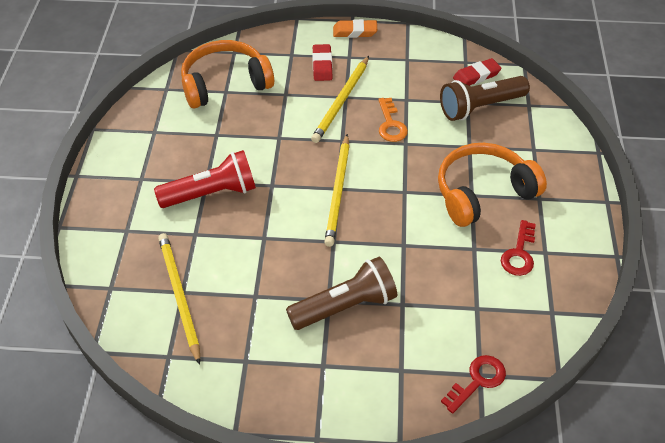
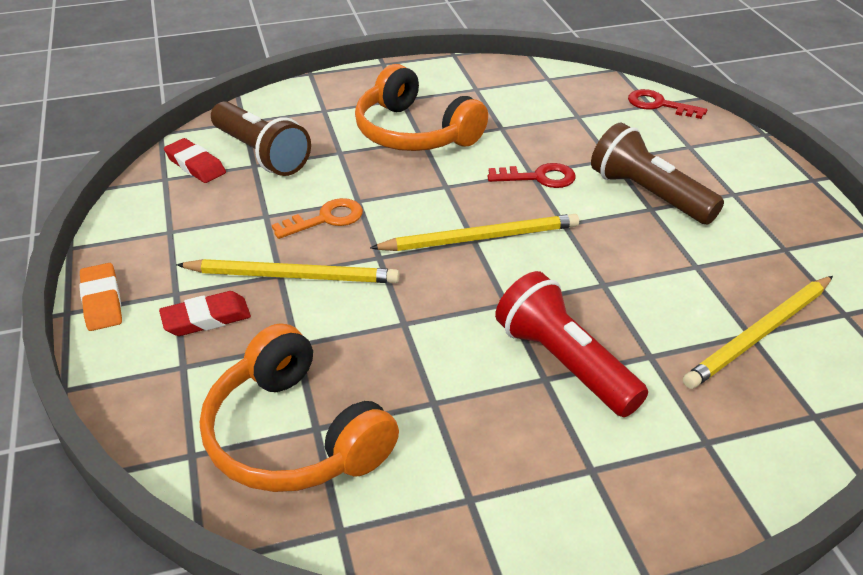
camera: 110 degrees left, 10 degrees down
red key [501,220,536,276] -> red key moved to [488,163,576,188]

